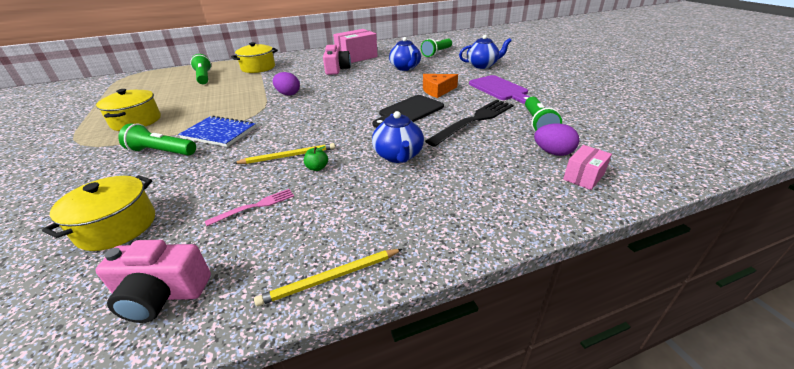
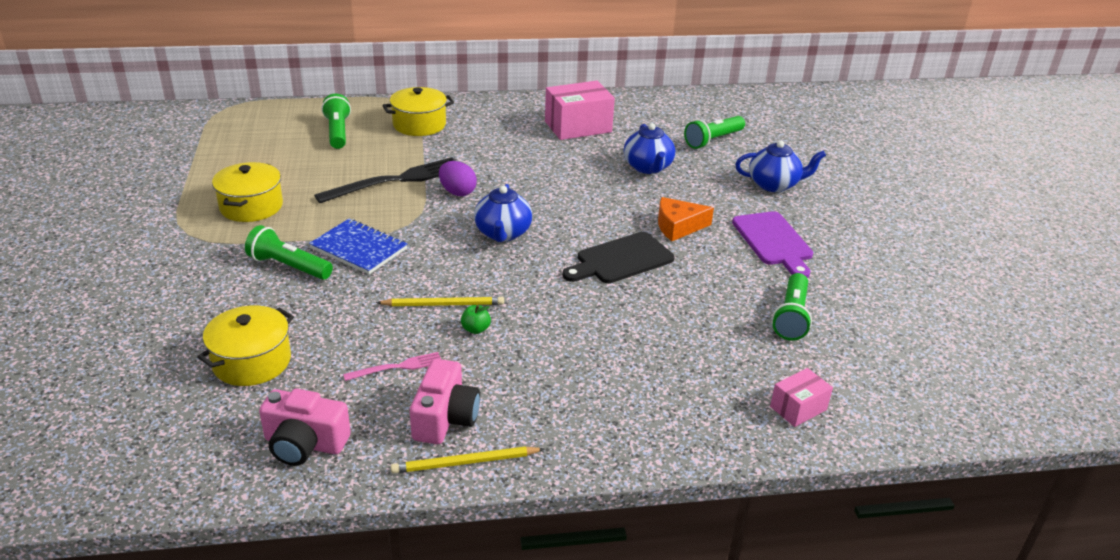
camera: 10 degrees right, 0 degrees up
pink camera [323,45,351,75] -> pink camera moved to [410,359,480,444]
blue teapot [372,111,424,163] -> blue teapot moved to [474,184,532,242]
black fork [425,100,514,147] -> black fork moved to [314,157,456,203]
purple egg [534,123,579,156] -> none

